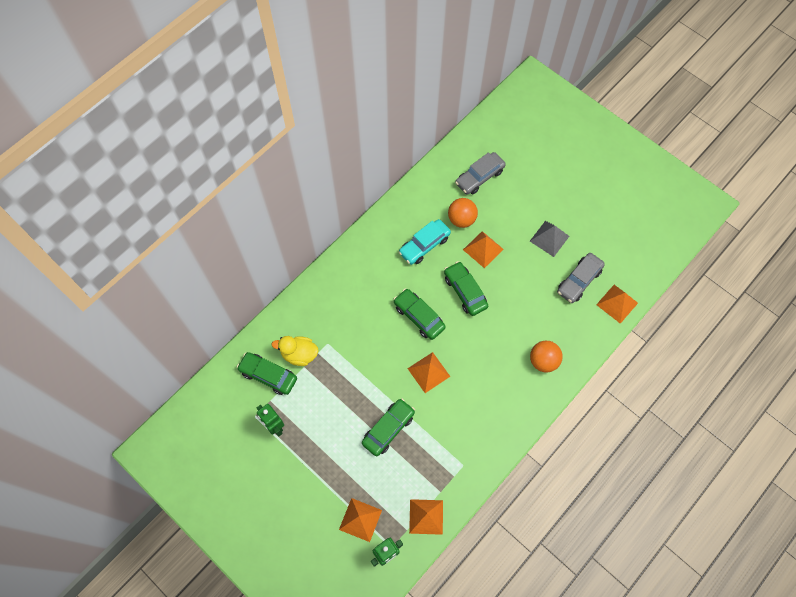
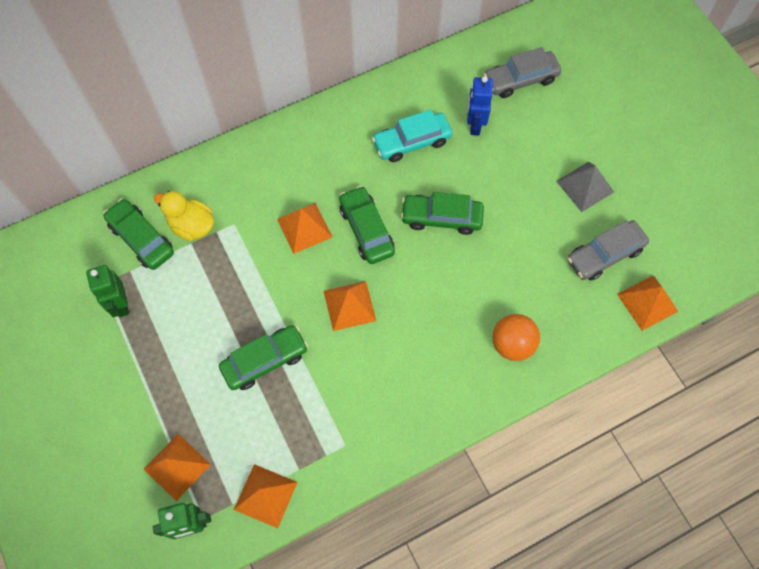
camera: 20 degrees right, 0 degrees up
green car [444,261,488,316] -> green car turned 75 degrees counterclockwise [400,192,484,235]
orange ball [448,198,478,228] -> blue robot [467,76,493,135]
orange pyramid [463,231,504,268] -> orange pyramid moved to [277,203,332,254]

